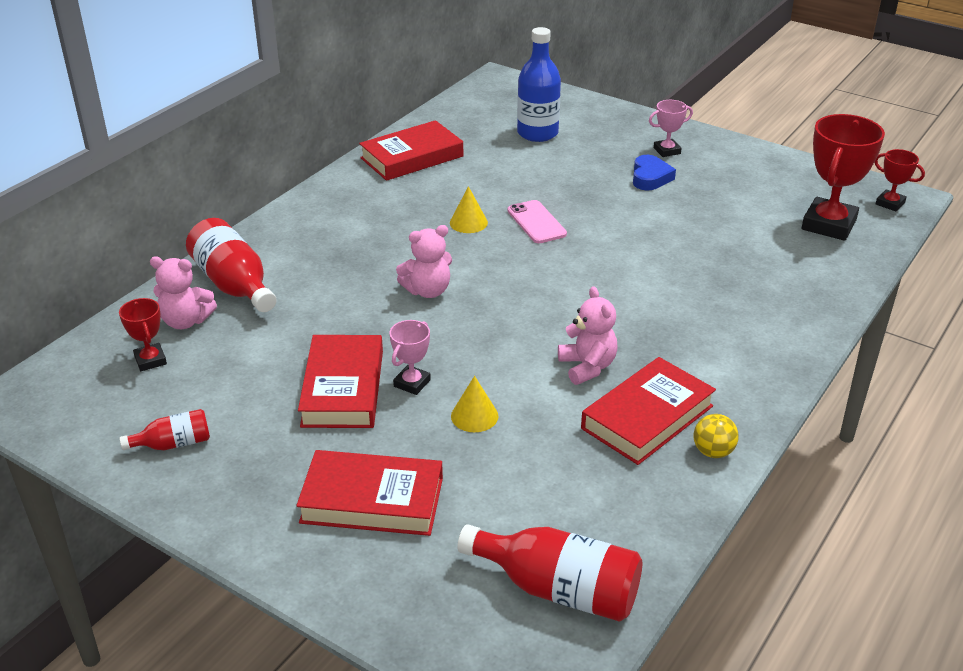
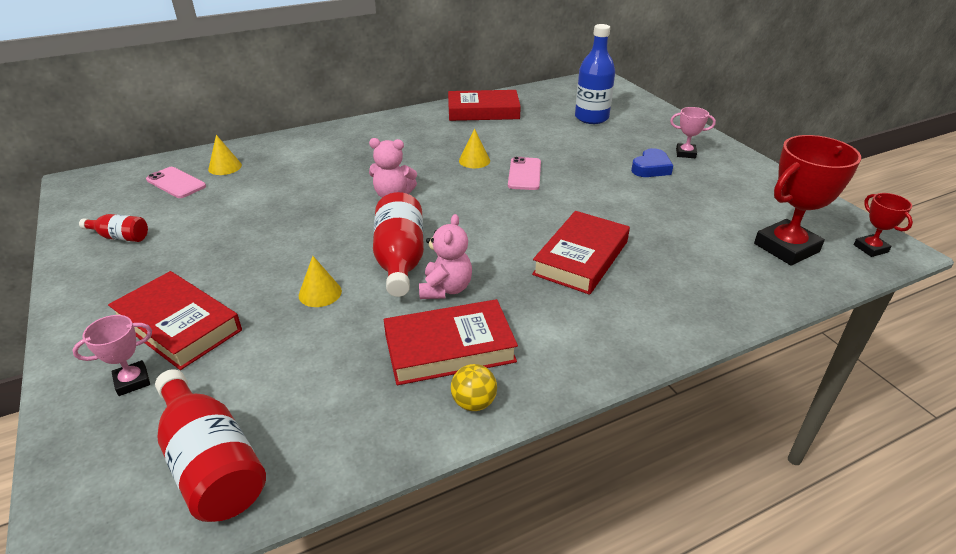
camera: 30 degrees right, 0 degrees up
red trophy [119,298,167,371] -> pink phone [146,167,206,198]
pink teddy bear [150,256,217,329] -> yellow cone [208,135,242,175]
red bottle [186,218,276,312] -> red bottle moved to [373,192,424,297]
red book [298,335,383,428] -> red book moved to [532,211,630,295]
pink trophy [390,320,431,395] -> pink trophy moved to [72,315,152,396]

